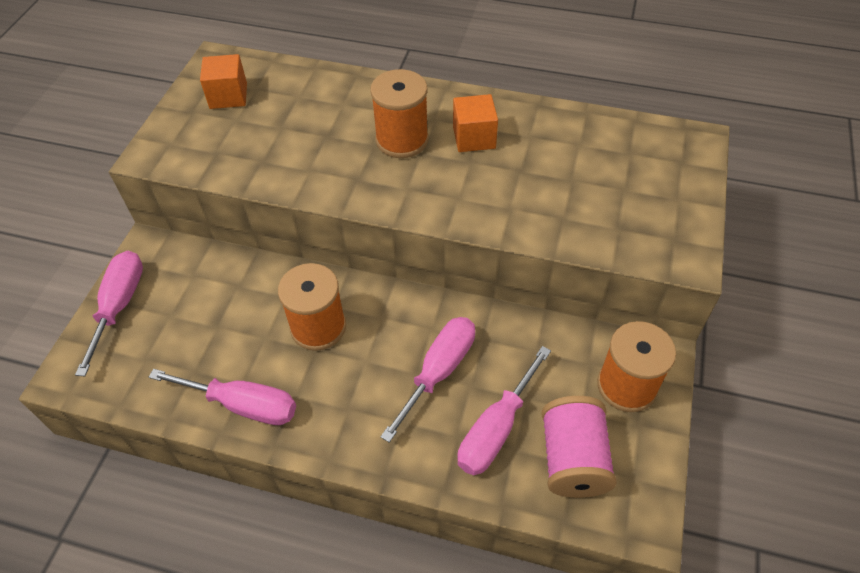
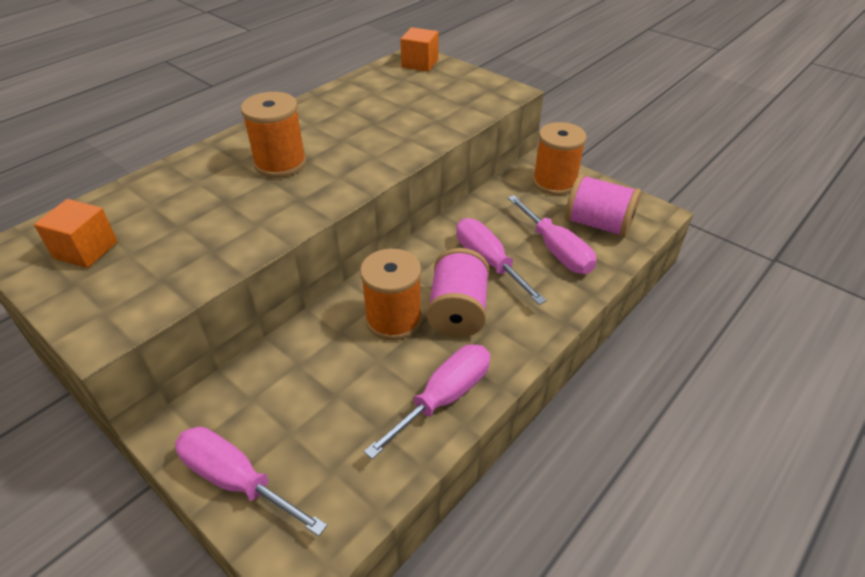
camera: 65 degrees left, 10 degrees down
orange cube [453,94,498,152] -> orange cube moved to [400,27,439,72]
none -> pink spool [427,248,489,338]

